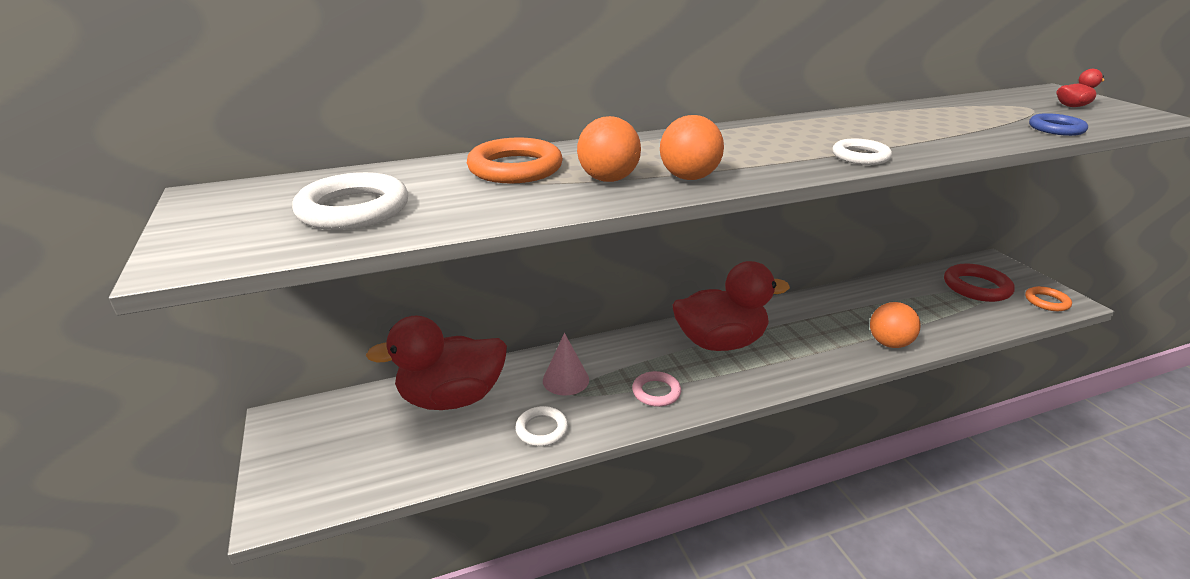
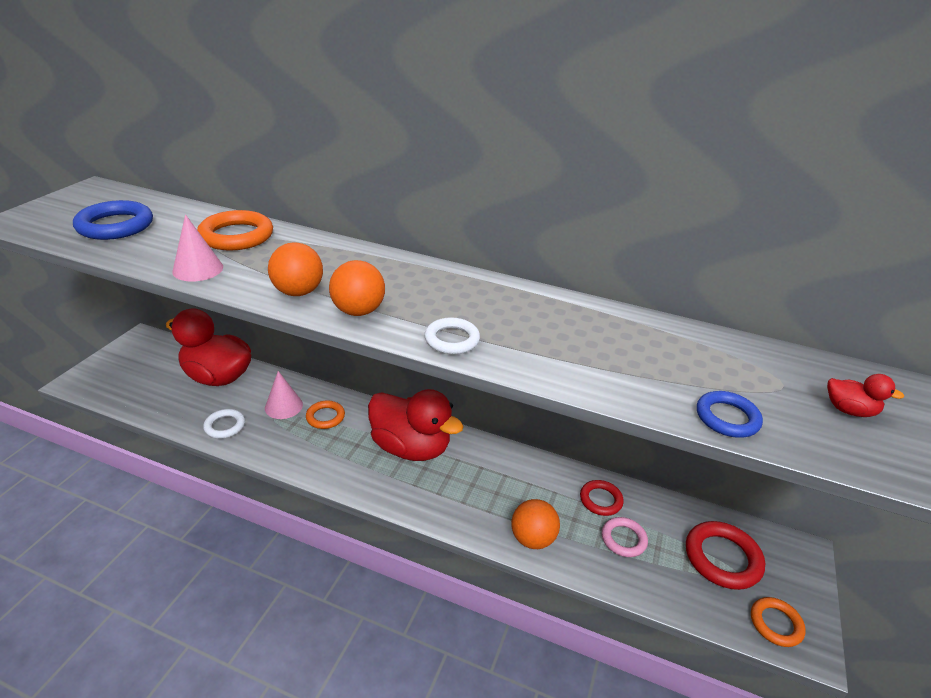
camera: 40 degrees right, 5 degrees up
white ring [292,172,408,230] -> blue ring [73,200,153,240]
orange ball [577,116,641,182] -> orange ball moved to [329,260,385,316]
pink ring [632,371,681,407] -> pink ring moved to [602,517,648,557]
none -> pink cone [172,214,223,281]
none -> orange ring [306,401,345,429]
none -> red ring [580,480,624,516]

